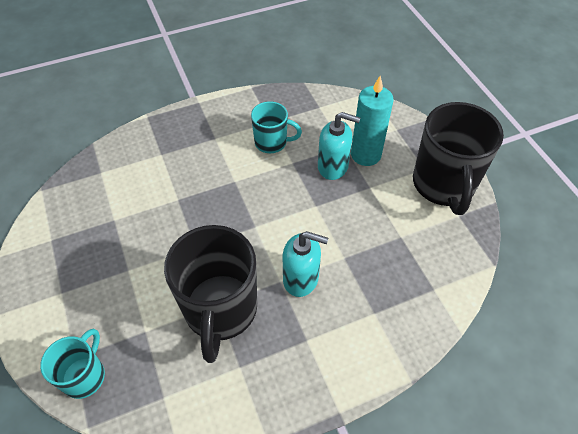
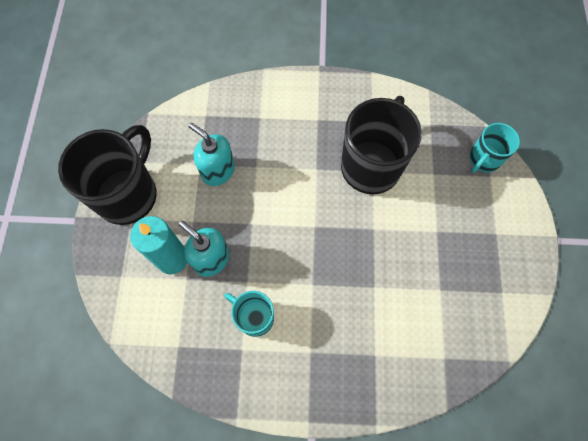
camera: 155 degrees left, 15 degrees up
turquoise soap dispenser [282,231,328,297] -> turquoise soap dispenser moved to [188,123,235,186]

